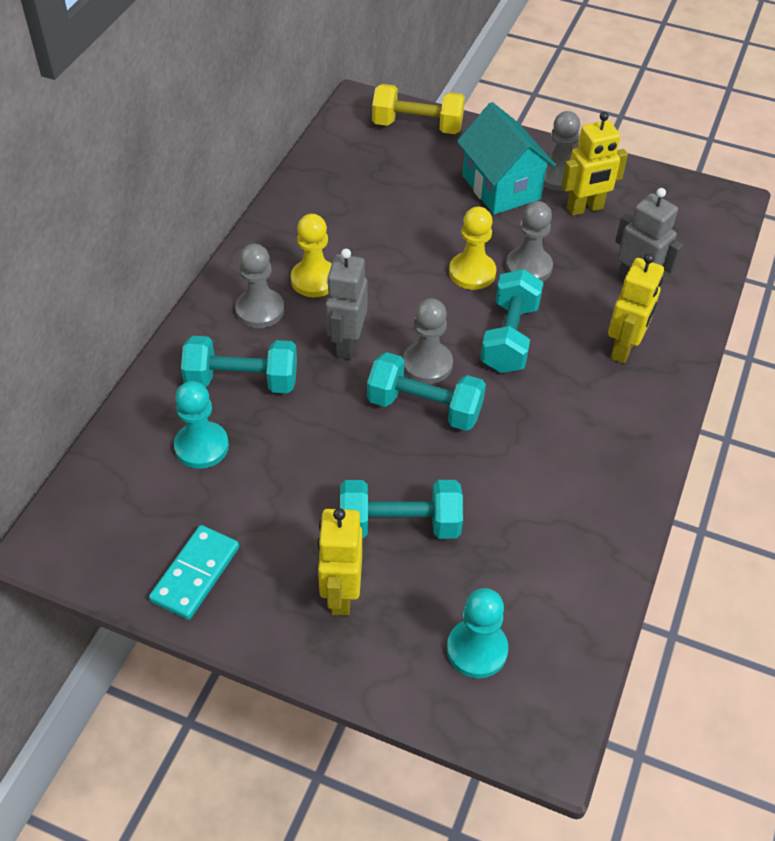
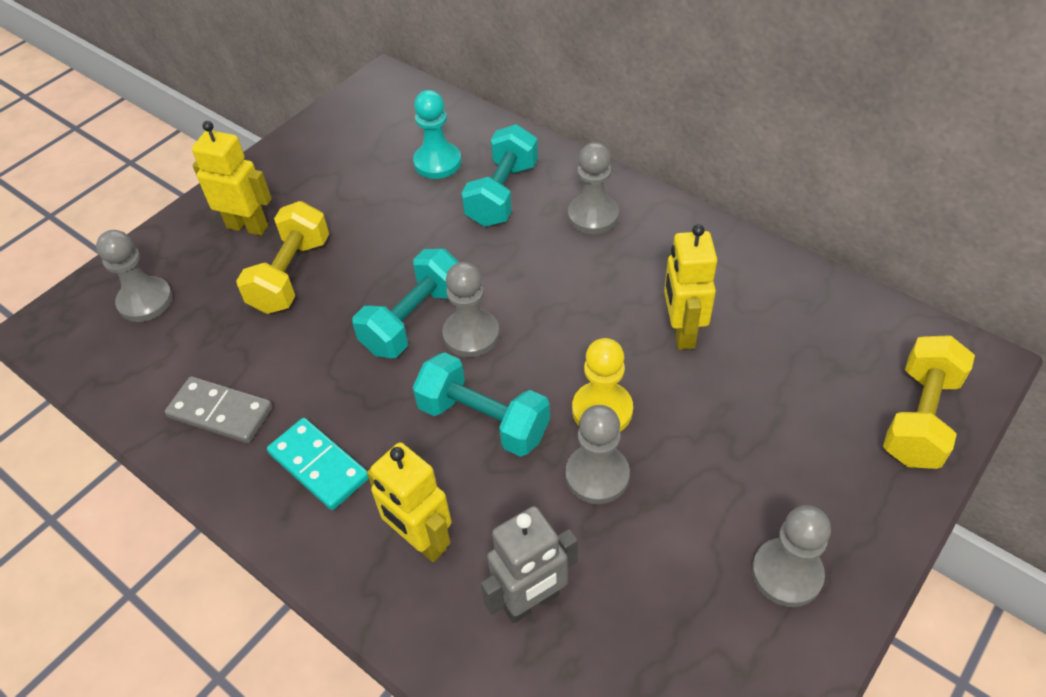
camera: 110 degrees right, 0 degrees up
turquoise domino [149,525,239,620] -> turquoise domino moved to [267,418,369,510]
yellow pawn [291,214,332,297] -> none
grey robot [326,249,367,360] -> none
turquoise dumbbell [340,480,463,539] -> yellow dumbbell [236,201,329,314]
turquoise pawn [447,588,508,678] -> grey pawn [96,230,173,322]
turquoise house [457,102,556,214] -> none
yellow robot [562,112,628,216] -> yellow robot moved to [664,224,717,350]
none -> grey domino [165,376,273,443]

